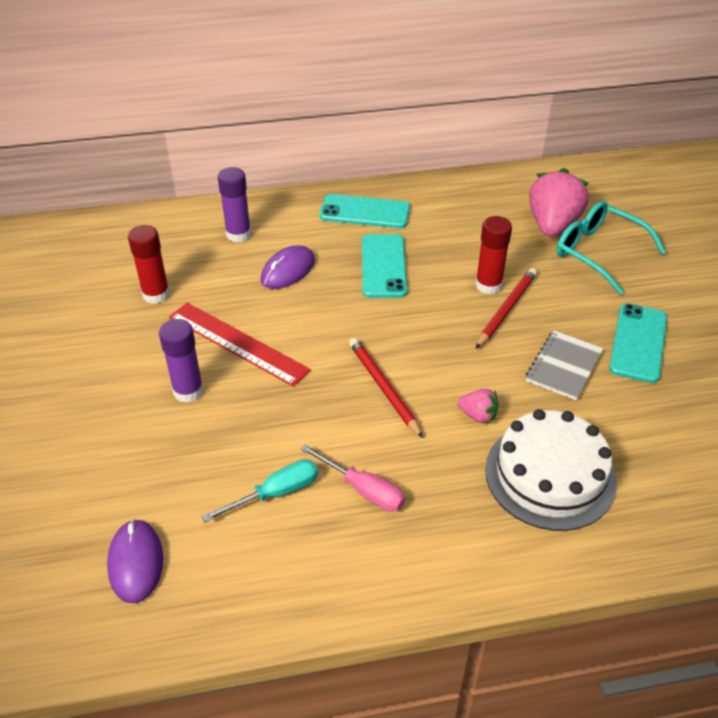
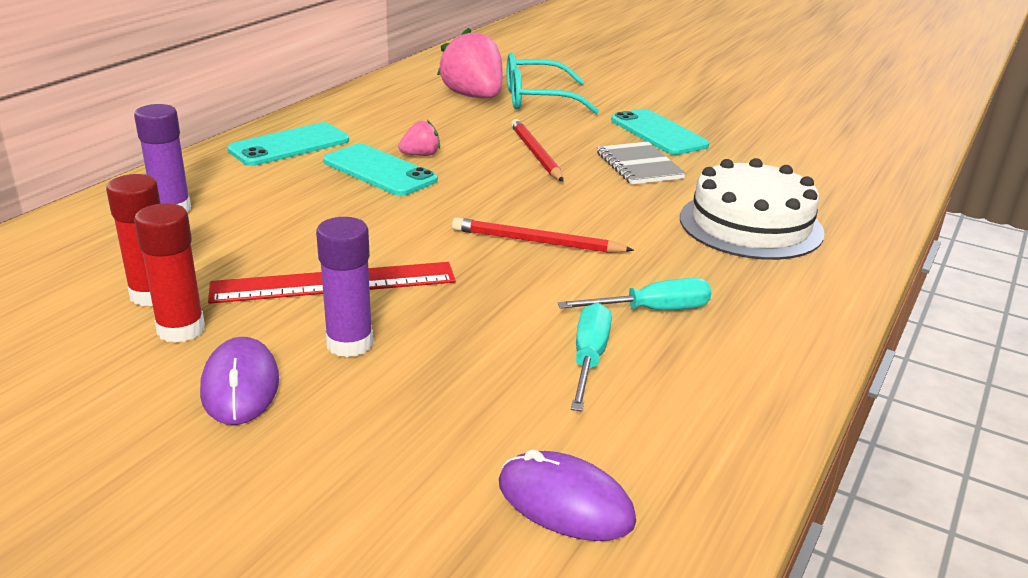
camera: 50 degrees left, 15 degrees down
purple mouse [261,245,315,289] -> purple mouse moved to [200,337,279,425]
pink screwdriver [301,444,405,512] -> turquoise screwdriver [558,278,712,310]
pink strawberry [458,389,498,423] -> pink strawberry moved to [398,120,440,156]
red glue stick [475,216,512,294] -> red glue stick moved to [134,203,205,343]

